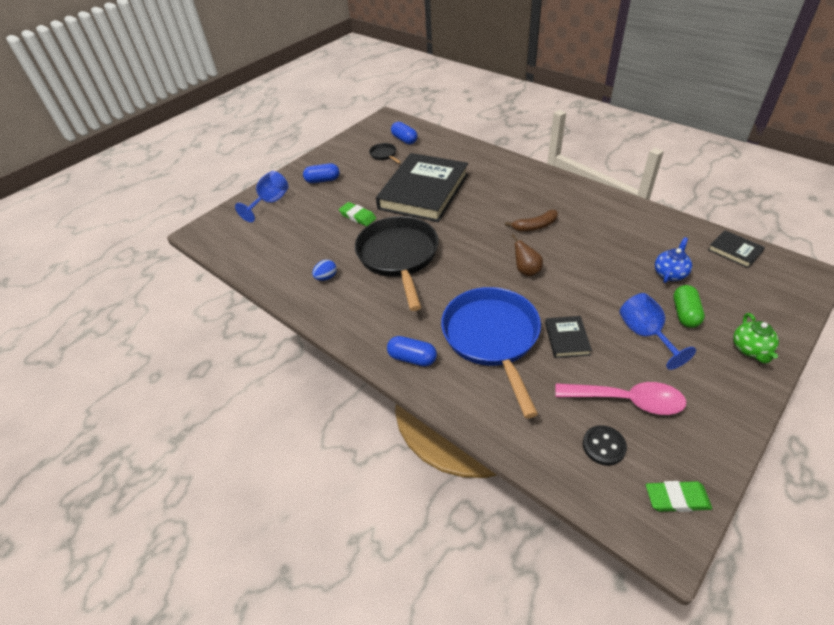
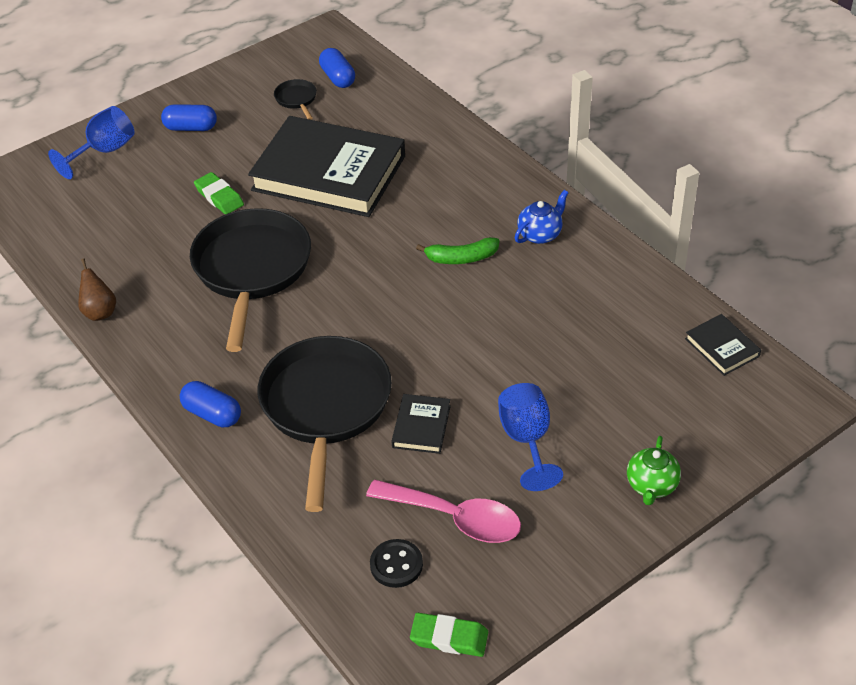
camera: 10 degrees right, 0 degrees up
blue egg [312,260,337,281] -> none
black book [376,153,468,222] -> black book turned 75 degrees clockwise [248,116,405,217]
blue pan [441,287,541,418] -> black pan [258,336,392,512]
brown banana [505,210,558,231] -> green banana [416,237,500,264]
brown pear [512,234,543,277] -> brown pear moved to [78,258,116,321]
blue teapot [655,237,692,283] -> blue teapot moved to [515,190,569,244]
green capsule [673,285,705,328] -> none

